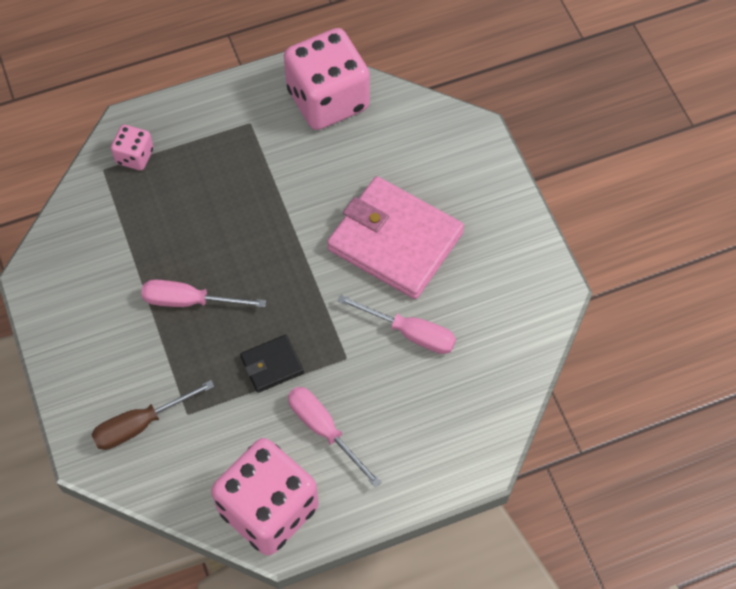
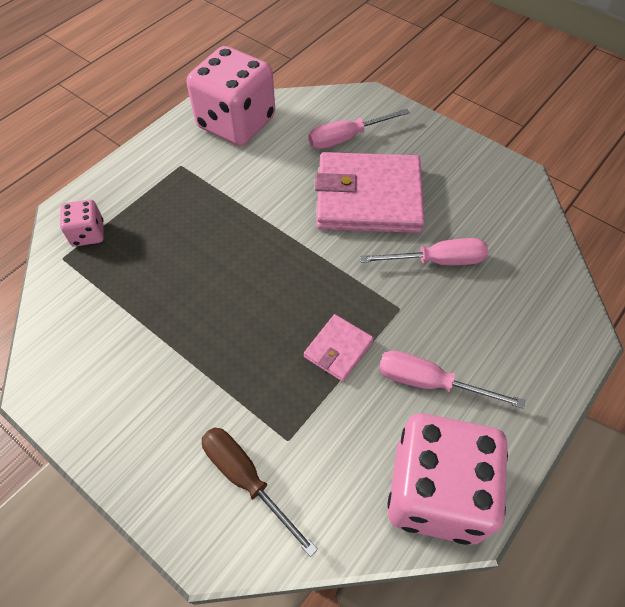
camera: 30 degrees left, 5 degrees down
brown screwdriver [91,380,214,450] -> brown screwdriver turned 105 degrees clockwise [202,427,318,557]
pink screwdriver [141,279,266,307] -> pink screwdriver moved to [308,109,410,149]
black wallet [240,334,304,393] -> pink wallet [304,314,374,382]

